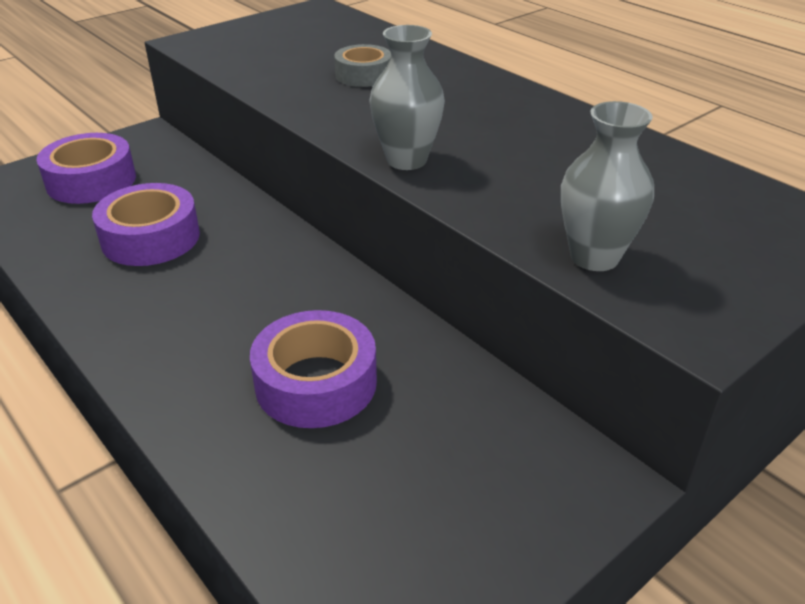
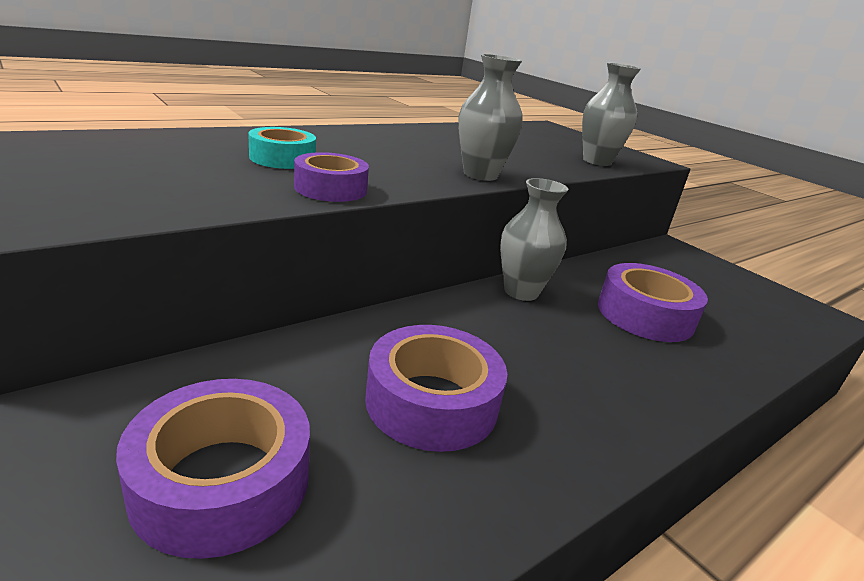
camera: 90 degrees left, 10 degrees down
grey tape [334,44,391,87] -> turquoise tape [248,127,316,169]
none -> purple tape [294,152,369,202]
none -> grey vase [500,178,568,301]

